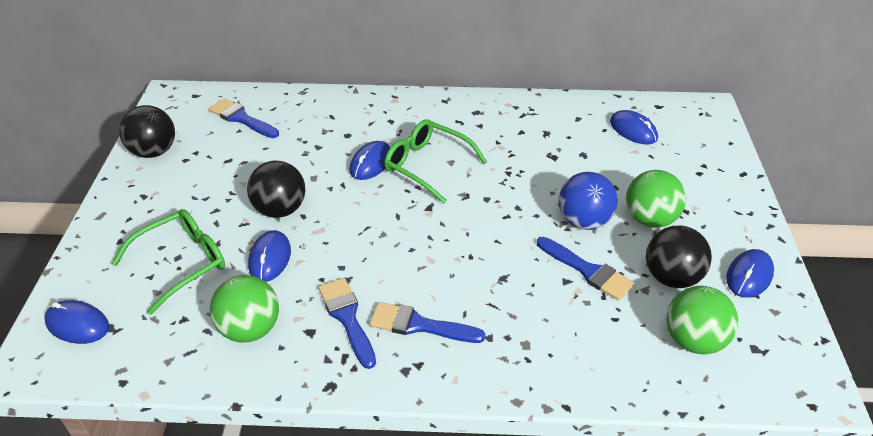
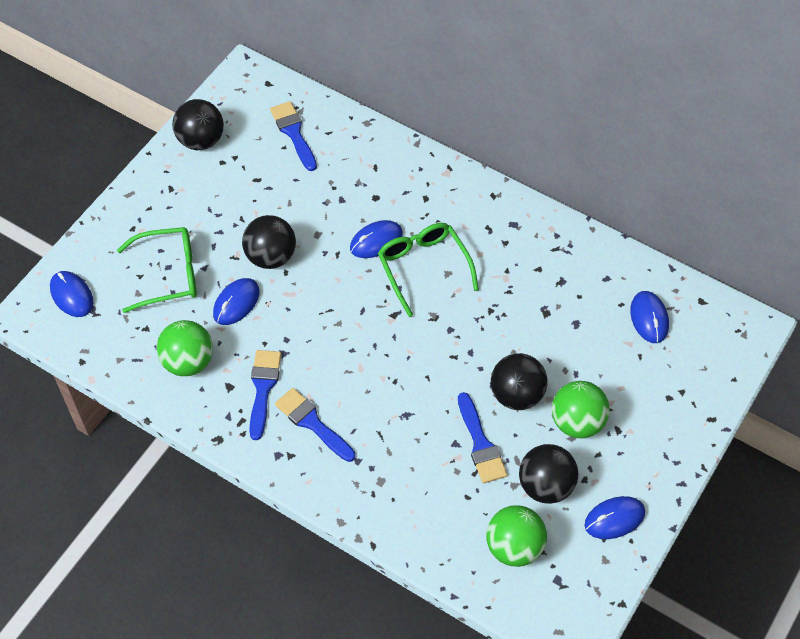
camera: 30 degrees right, 15 degrees up
blue ball [558,172,618,230] -> black ball [491,353,547,410]

